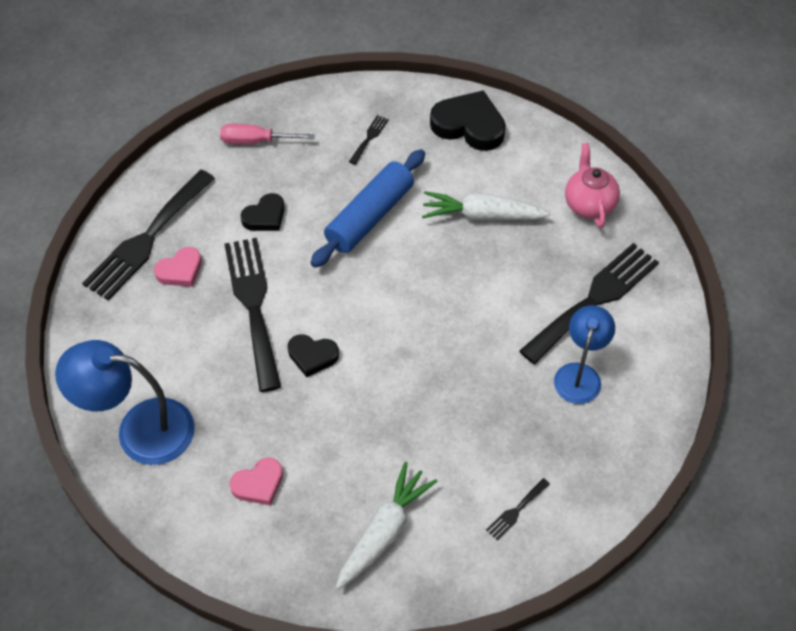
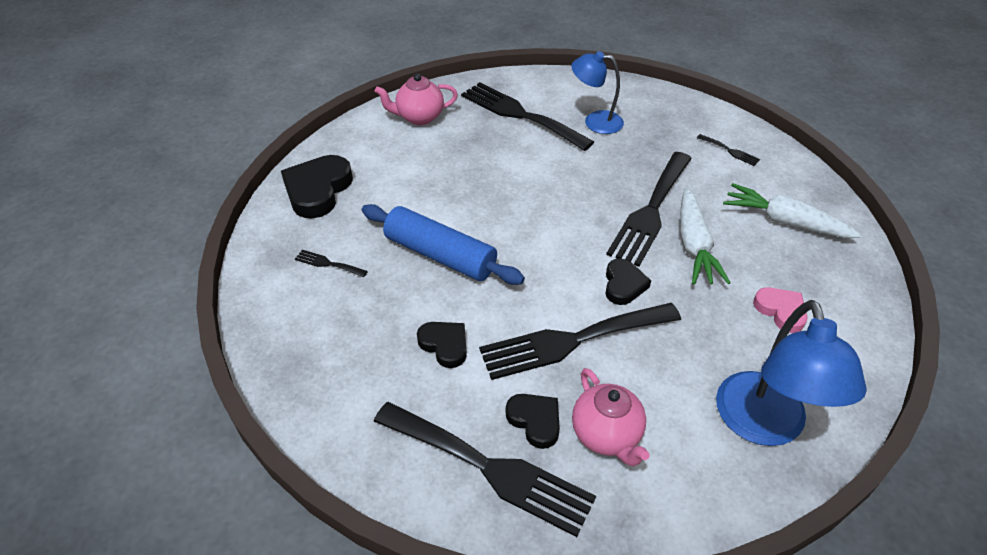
camera: 95 degrees left, 10 degrees down
pink heart [154,247,202,287] -> black heart [506,394,560,449]
pink screwdriver [220,124,315,145] -> none
white carrot [422,191,551,220] -> white carrot moved to [680,188,731,285]
none -> pink teapot [572,368,650,466]
none -> black fork [606,152,692,267]

